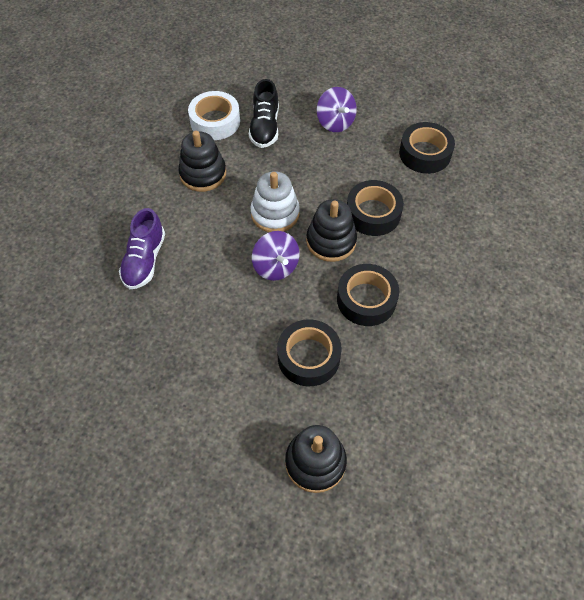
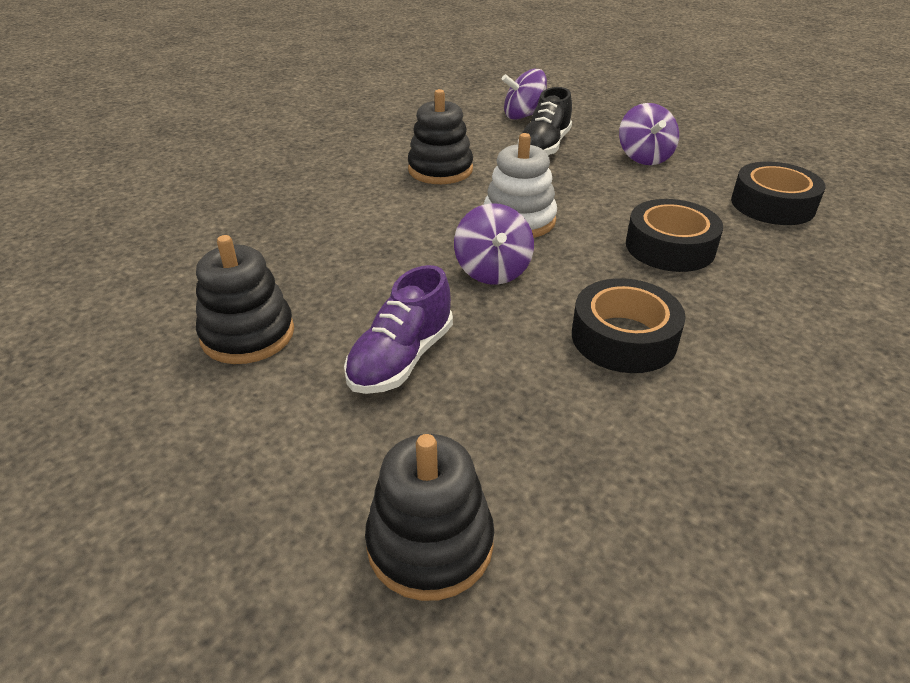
camera: 20 degrees right, 20 degrees down
purple shoe [119,208,165,289] -> purple shoe moved to [344,265,453,394]
white tape [188,91,240,140] -> none
black tape [277,319,342,386] -> none
black stacking toy [306,199,357,262] -> black stacking toy moved to [196,235,294,364]
none -> purple spinning top [502,69,547,120]

